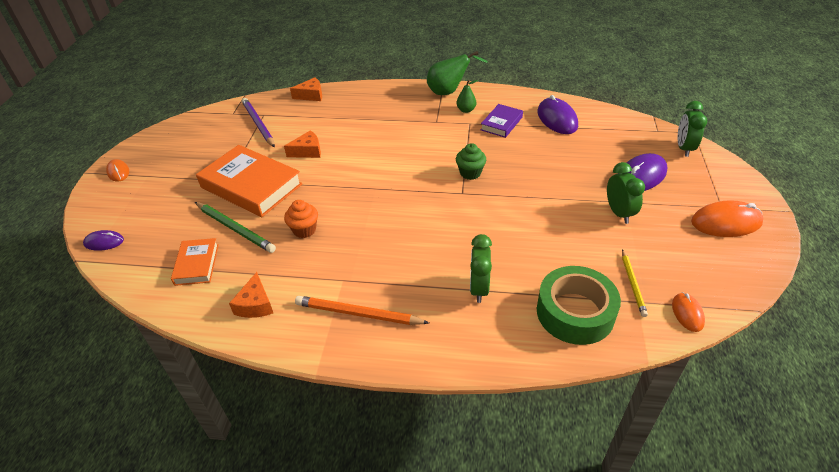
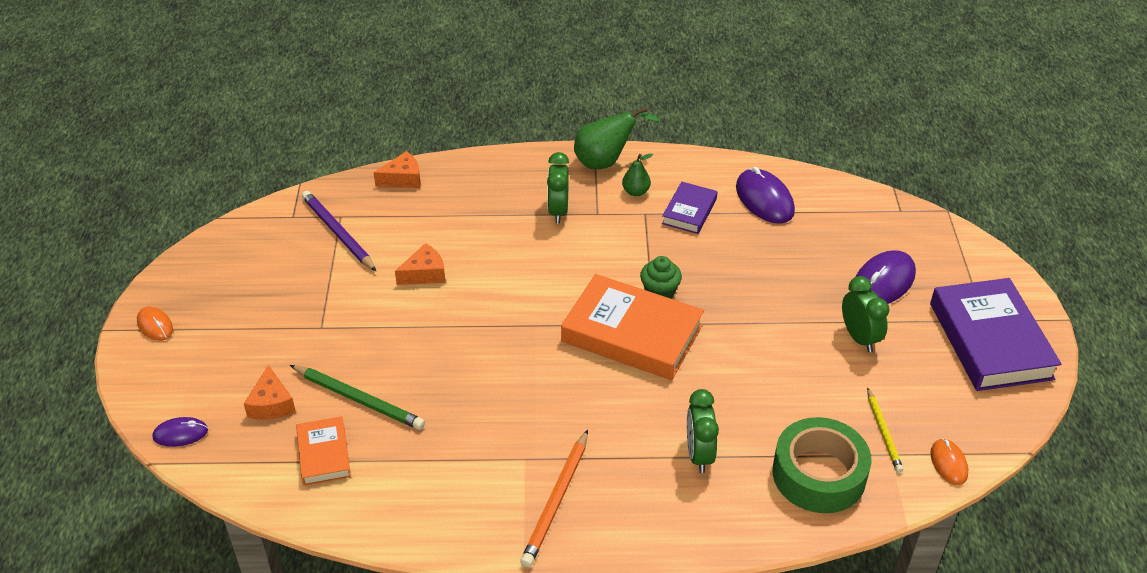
camera: 10 degrees left, 0 degrees up
orange book [196,145,303,217] -> orange book moved to [561,274,704,380]
orange cheese [229,272,273,318] -> orange cheese moved to [244,365,296,420]
orange cupcake [284,200,318,238] -> none
orange pencil [295,296,429,325] -> orange pencil turned 75 degrees counterclockwise [520,429,588,567]
green clock [678,101,707,157] -> green clock moved to [547,152,569,223]
orange mouse [691,200,763,237] -> purple book [930,278,1062,391]

